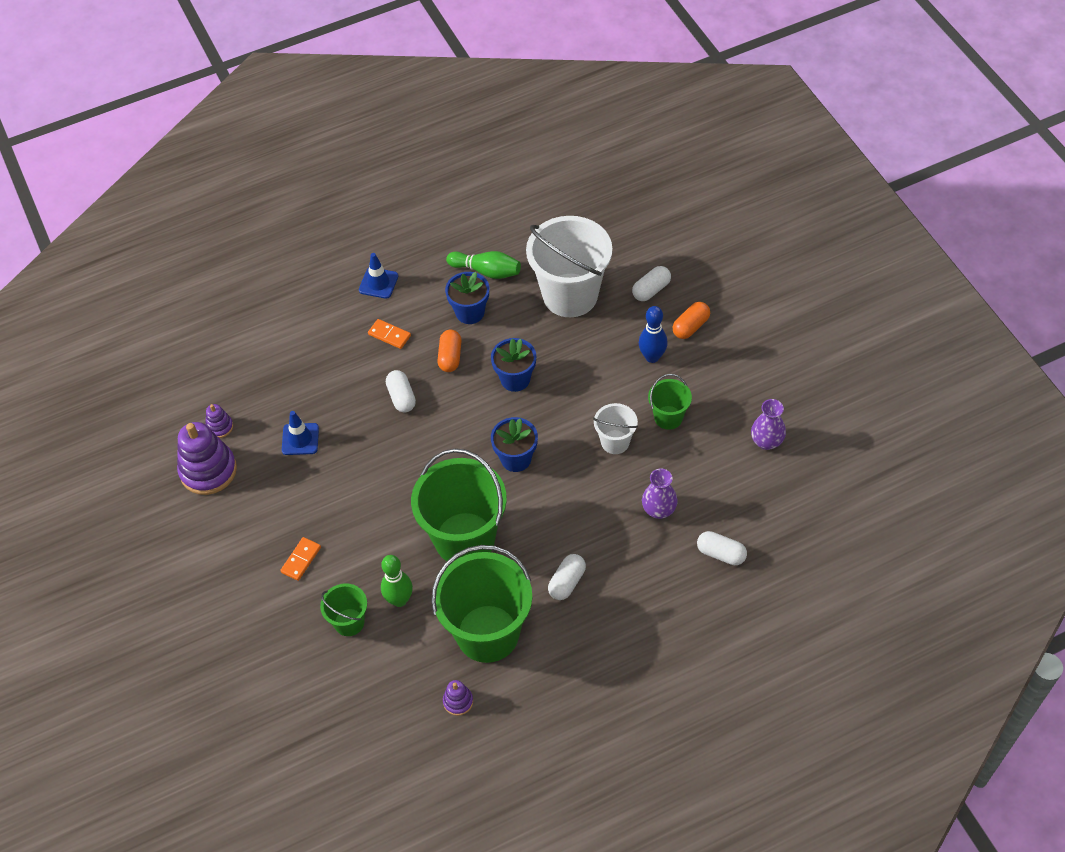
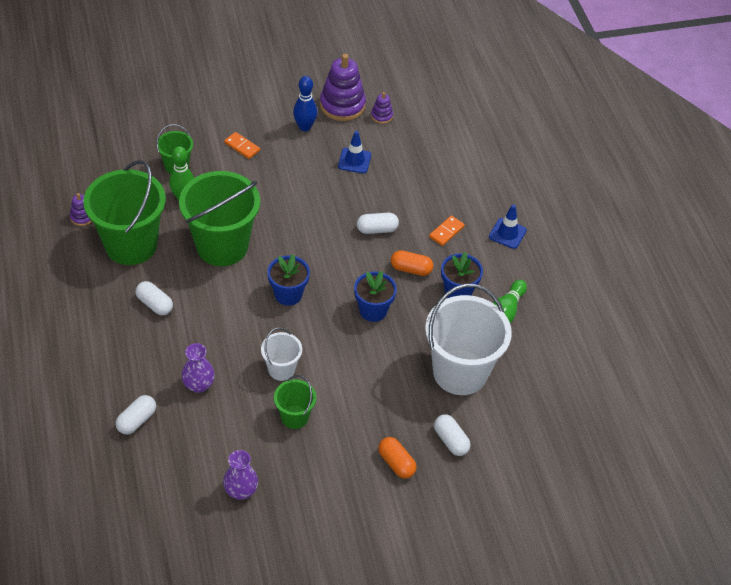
camera: 95 degrees right, 5 degrees down
blue bowling pin [639,306,668,363] -> blue bowling pin moved to [293,76,317,131]

